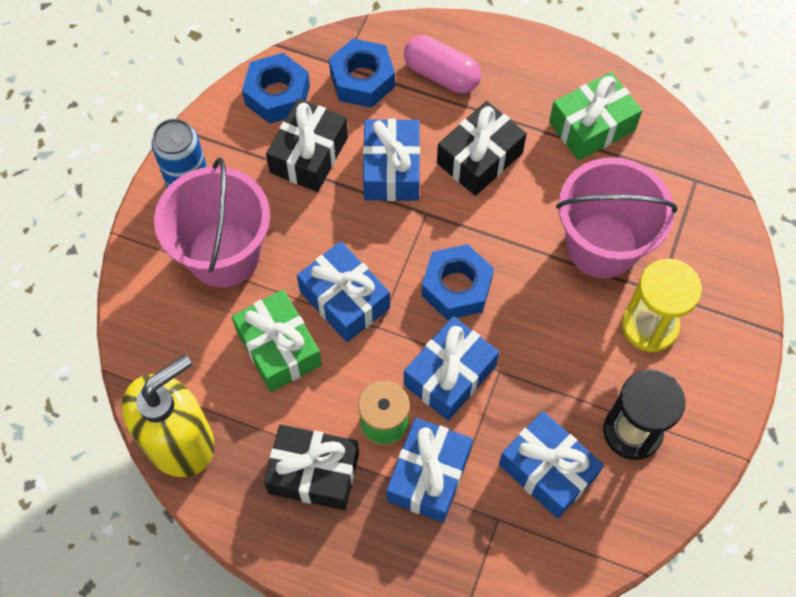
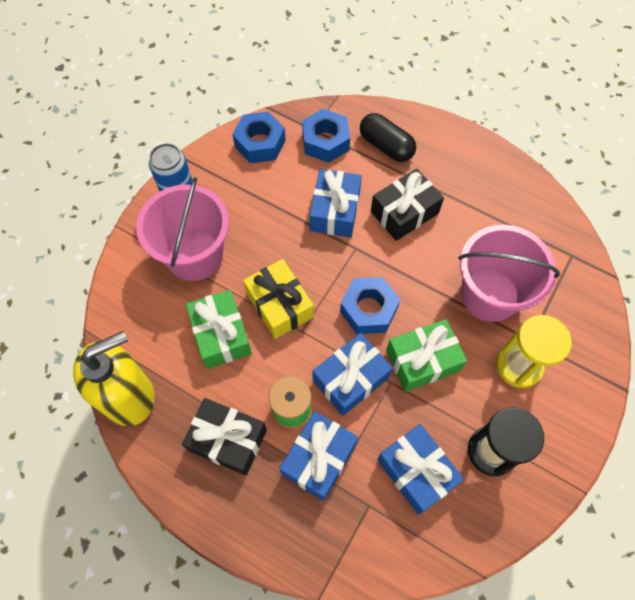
camera: 10 degrees right, 0 degrees up
black gift [266,98,348,192] -> none
blue gift [297,241,390,342] -> yellow gift [243,259,314,339]
pink capsule [404,35,481,93] -> black capsule [360,113,416,162]
green gift [549,72,642,161] -> green gift moved to [386,319,467,392]

